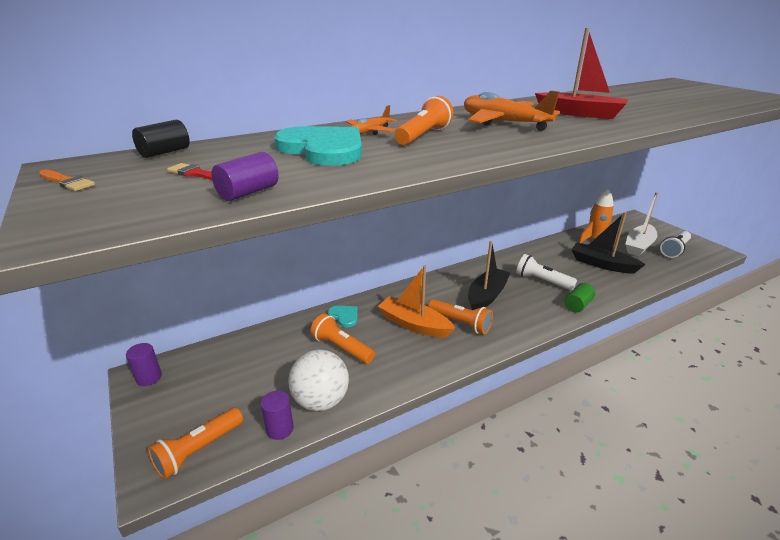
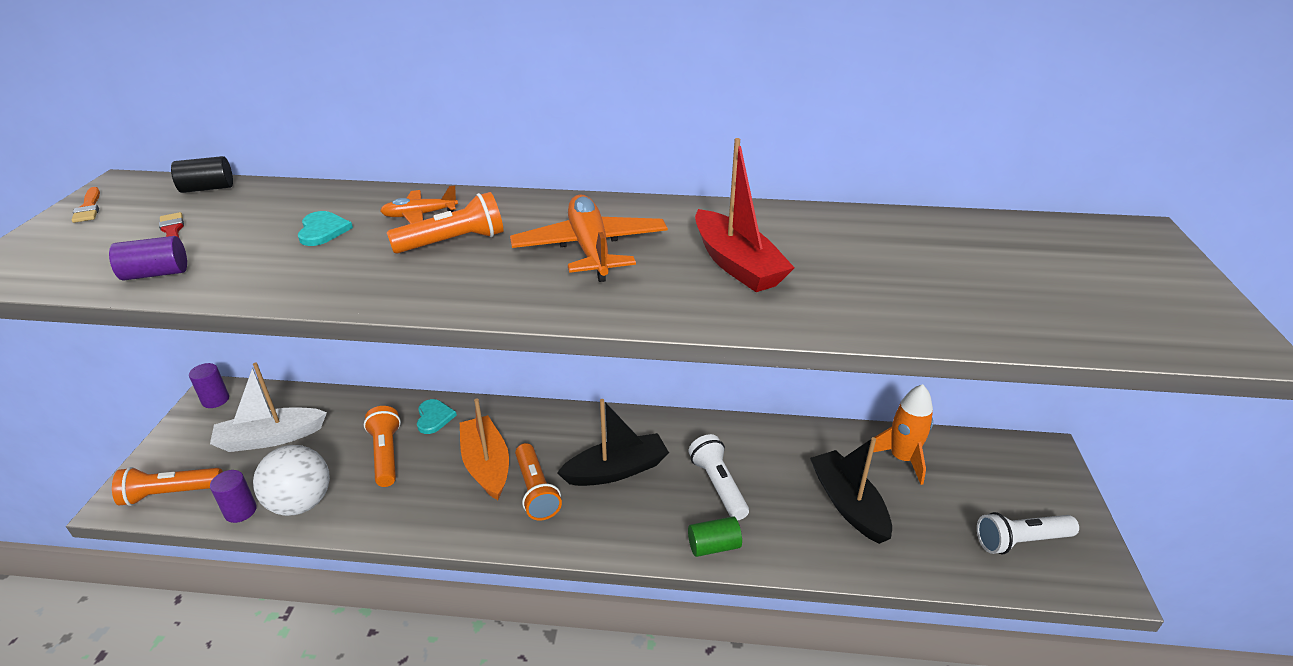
camera: 35 degrees right, 5 degrees up
turquoise heart [274,126,362,166] -> turquoise heart [298,211,353,246], size x0.48
white boat [625,192,658,256] -> white boat moved to [210,362,327,452]

